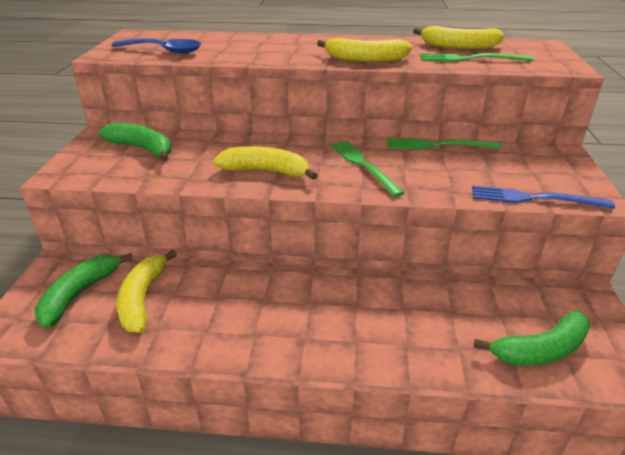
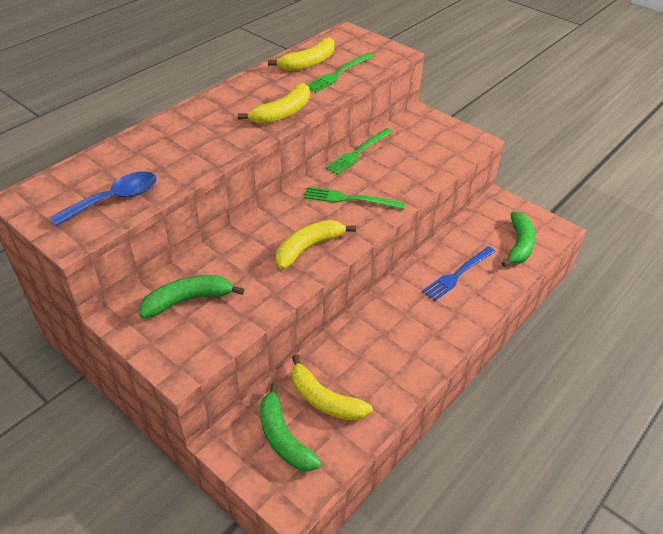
camera: 55 degrees left, 10 degrees up
blue fork [472,185,615,209] -> blue fork moved to [422,247,495,301]

